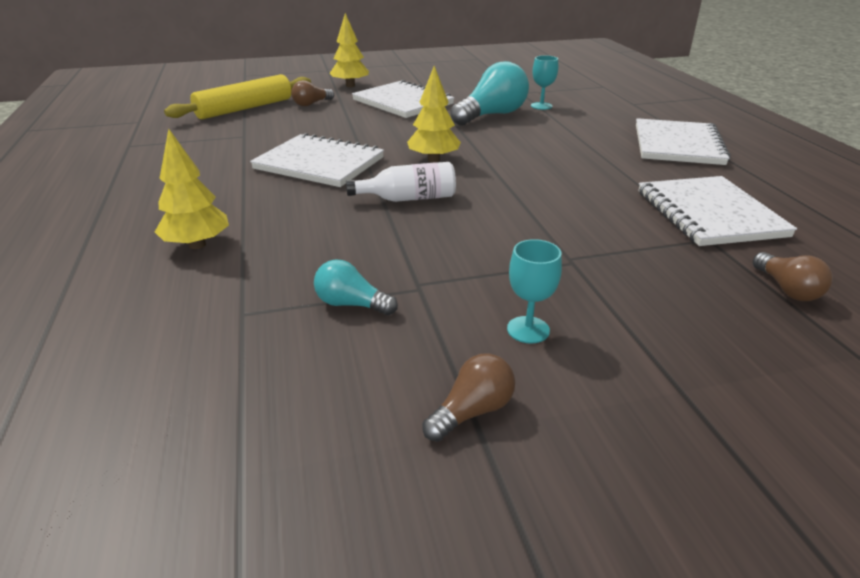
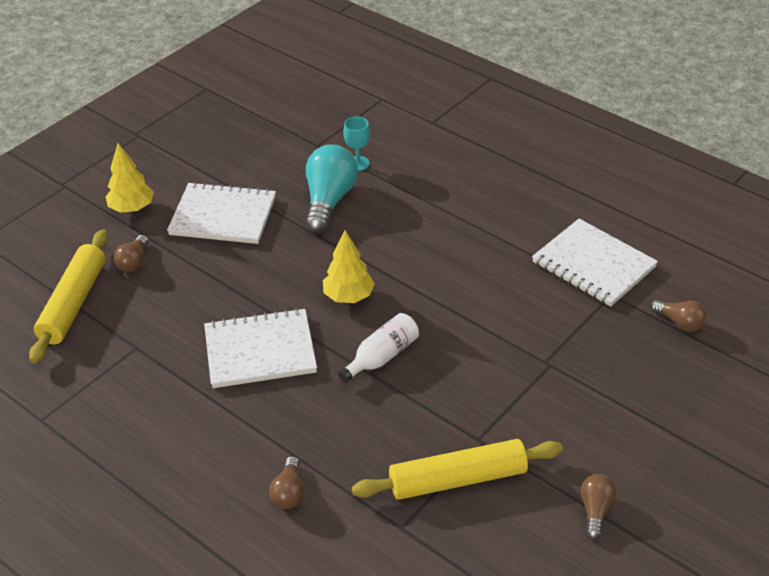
camera: 35 degrees left, 10 degrees up
yellow tree [155,129,229,249] -> brown light bulb [269,456,304,509]
turquoise light bulb [314,259,398,315] -> yellow rolling pin [352,439,563,500]
turquoise goblet [507,239,562,344] -> none
white notebook [636,118,731,165] -> none

